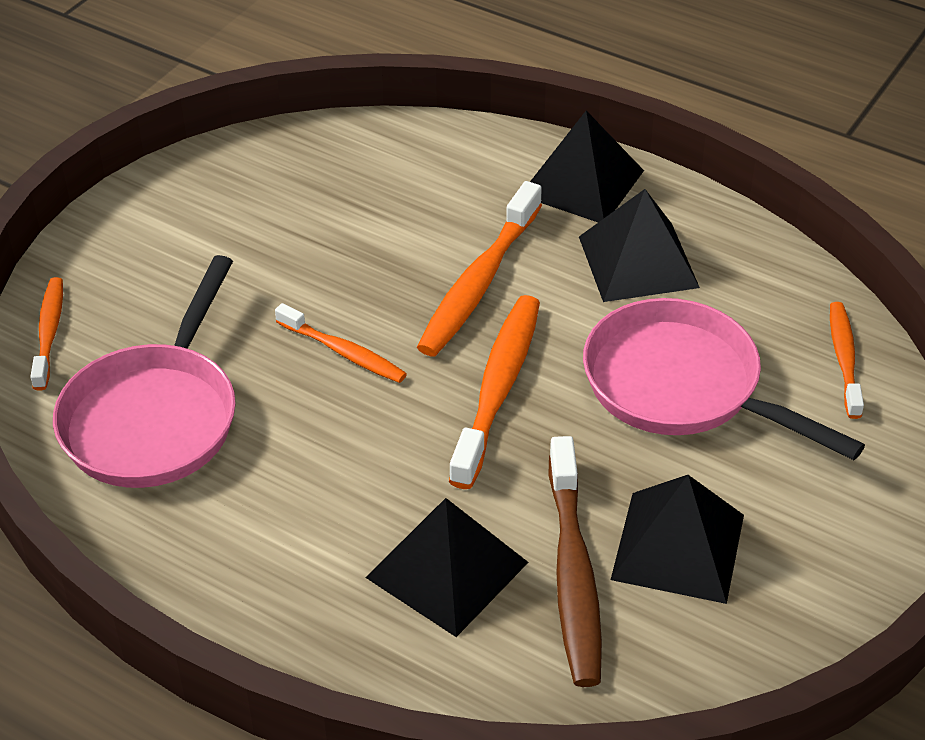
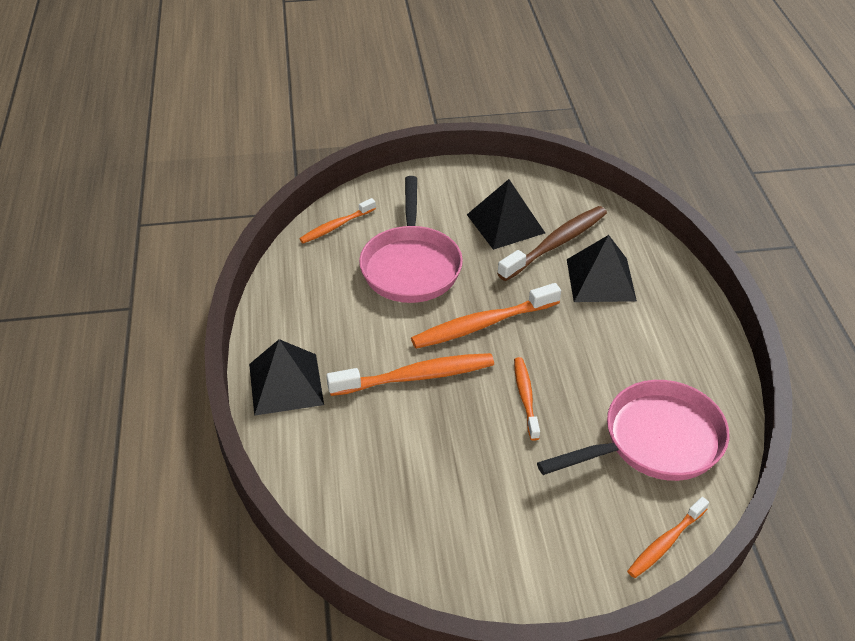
camera: 130 degrees left, 0 degrees up
black pyramid [579,189,700,302] -> none

